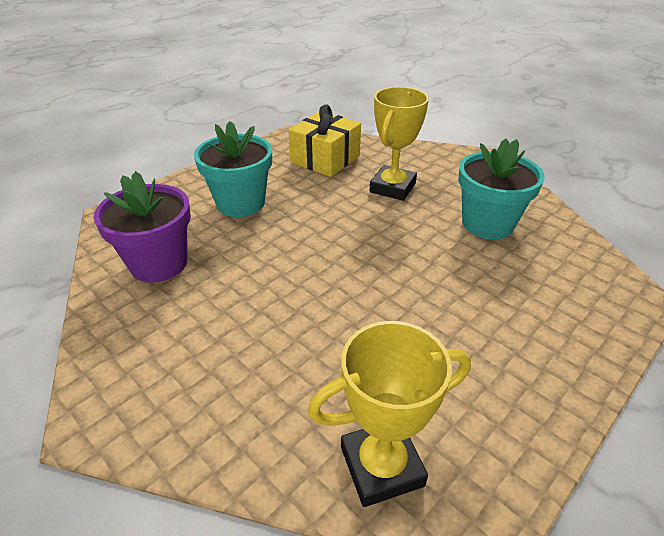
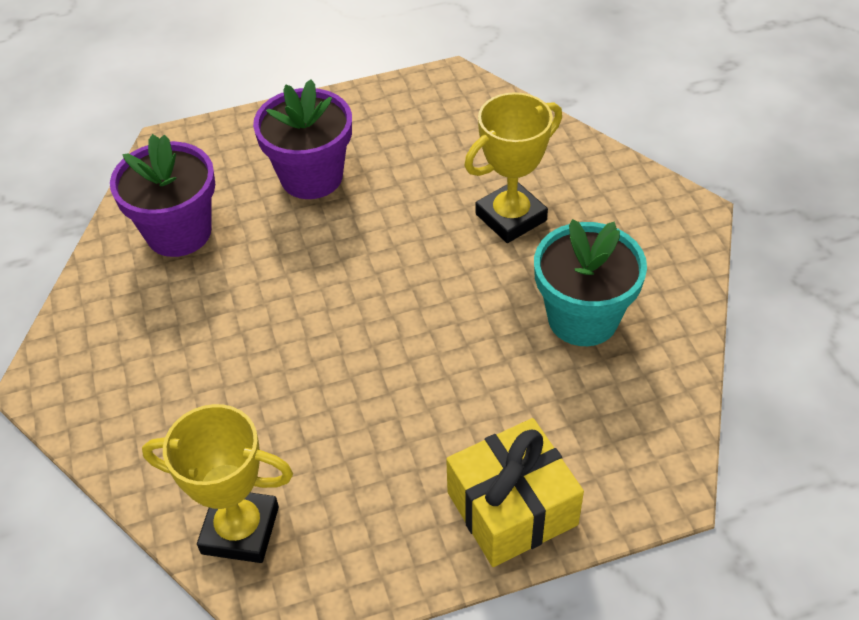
camera: 30 degrees right, 10 degrees up
turquoise flower pot [194,121,272,217] -> purple flower pot [253,79,352,199]
yellow gift [289,104,361,177] -> yellow gift moved to [446,418,584,567]

